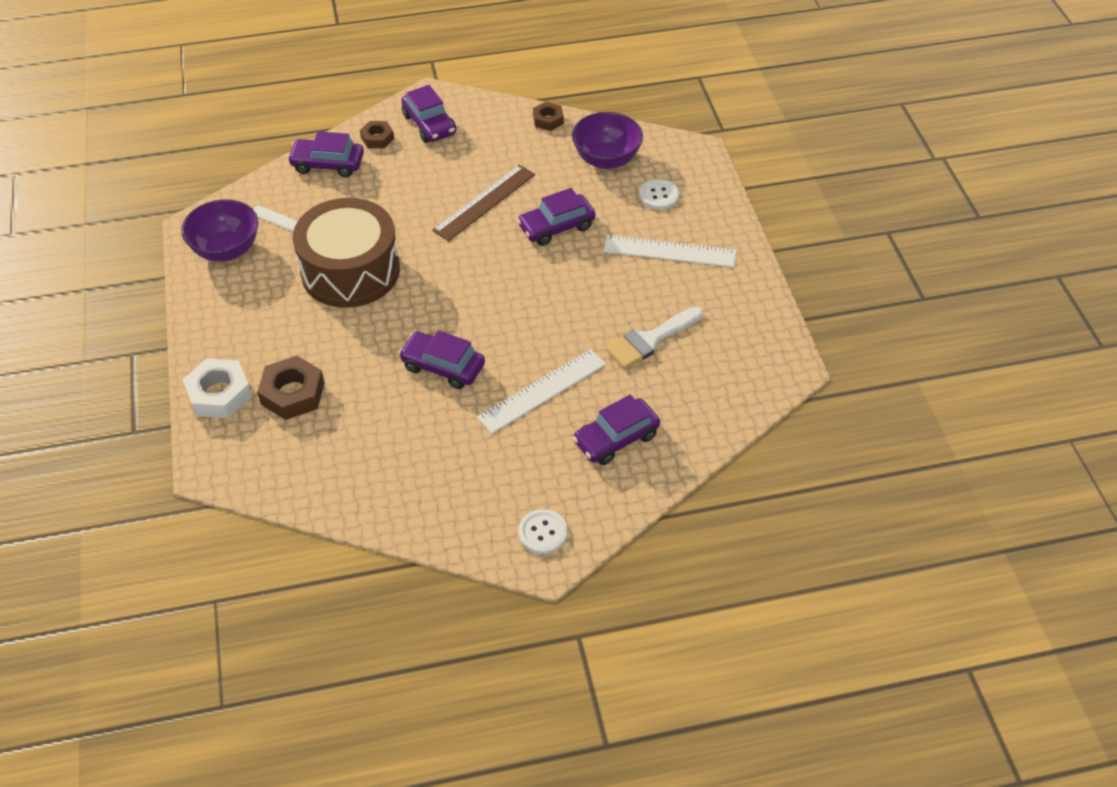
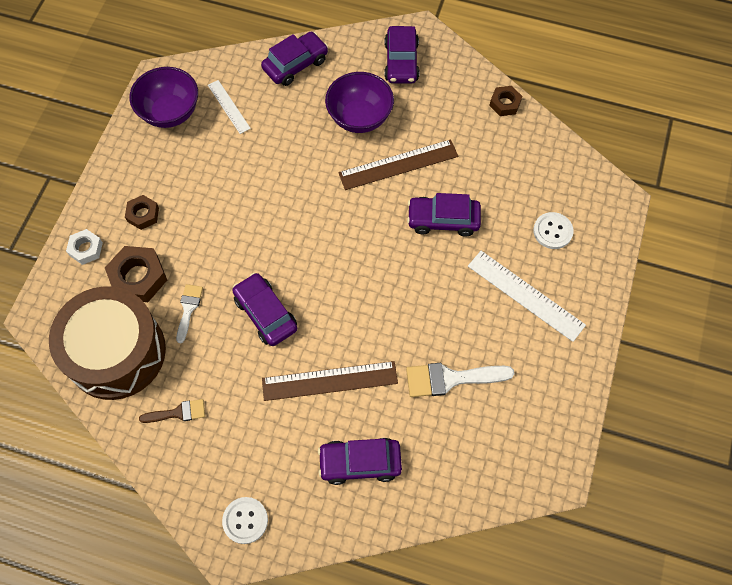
camera: 30 degrees right, 15 degrees up
white nut [183,358,252,418] -> white nut [66,229,103,265], size x0.60
purple car [287,131,364,177] -> purple car turned 105 degrees clockwise [261,32,328,86]
brown drum [293,198,400,308] -> brown drum moved to [49,286,166,400]
brown nut [360,121,394,148] -> brown nut moved to [125,195,159,230]
white ruler [477,349,606,434] -> brown ruler [262,361,398,401]
purple bowl [572,112,643,169] -> purple bowl moved to [325,72,394,133]
none -> brown brush [139,399,205,423]
none -> white brush [176,284,203,343]

